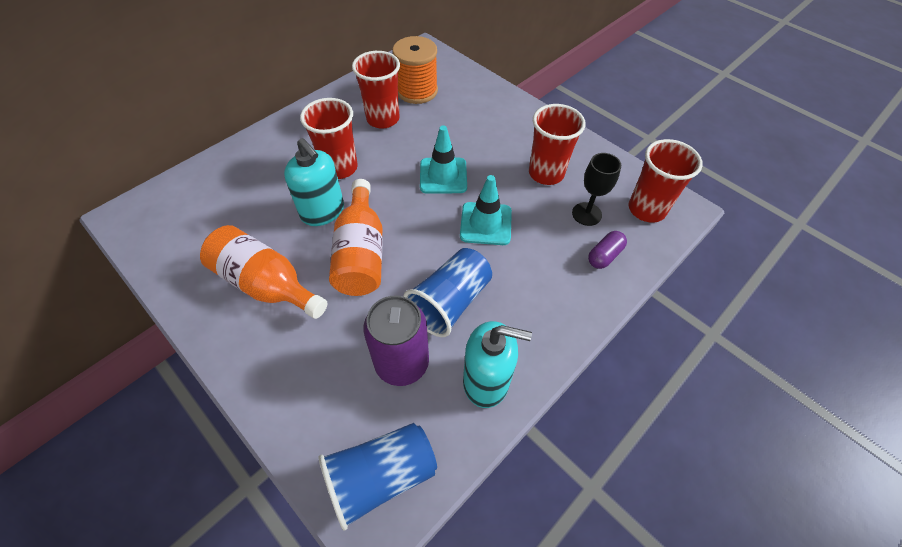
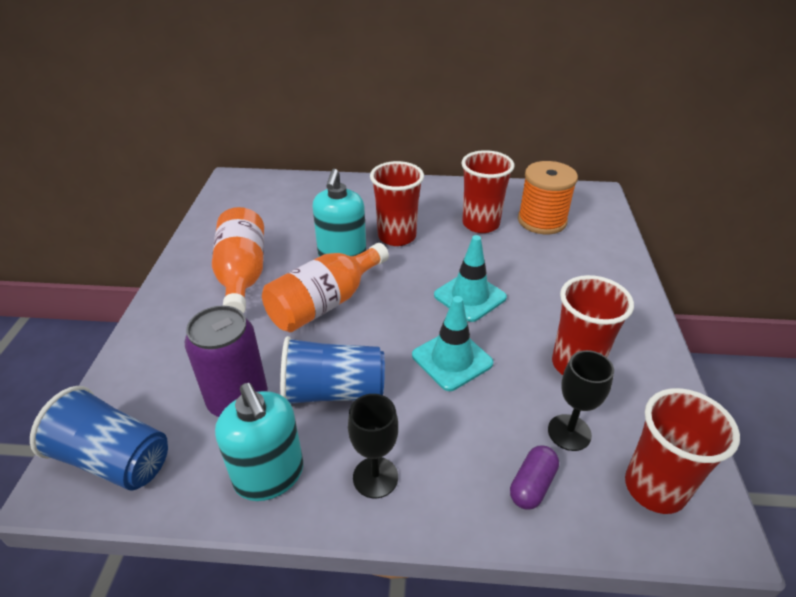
camera: 50 degrees right, 15 degrees down
purple capsule [588,231,627,269] -> purple capsule turned 60 degrees counterclockwise [510,446,559,510]
none -> black goblet [348,394,398,498]

